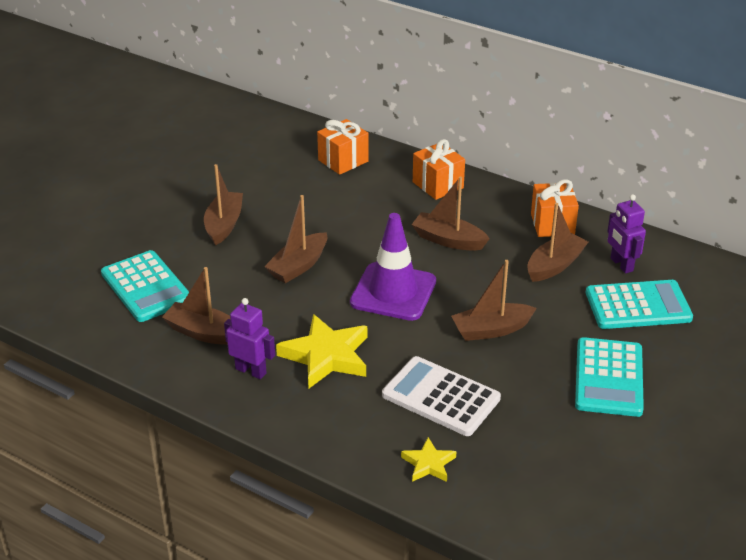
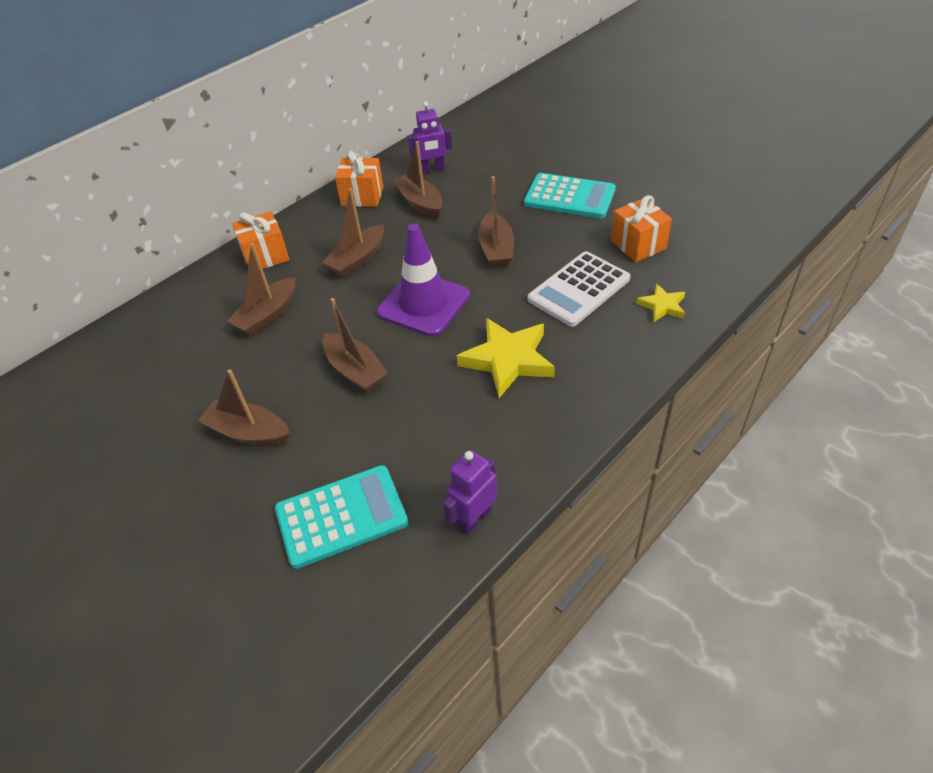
camera: 75 degrees left, 10 degrees up
brown boat [162,267,231,345] -> brown boat moved to [227,243,296,336]
purple robot [224,298,275,379] -> purple robot moved to [443,450,498,535]
orange gift [317,119,369,175] -> orange gift moved to [611,195,672,262]
turquoise calculator [586,280,693,329] -> none

